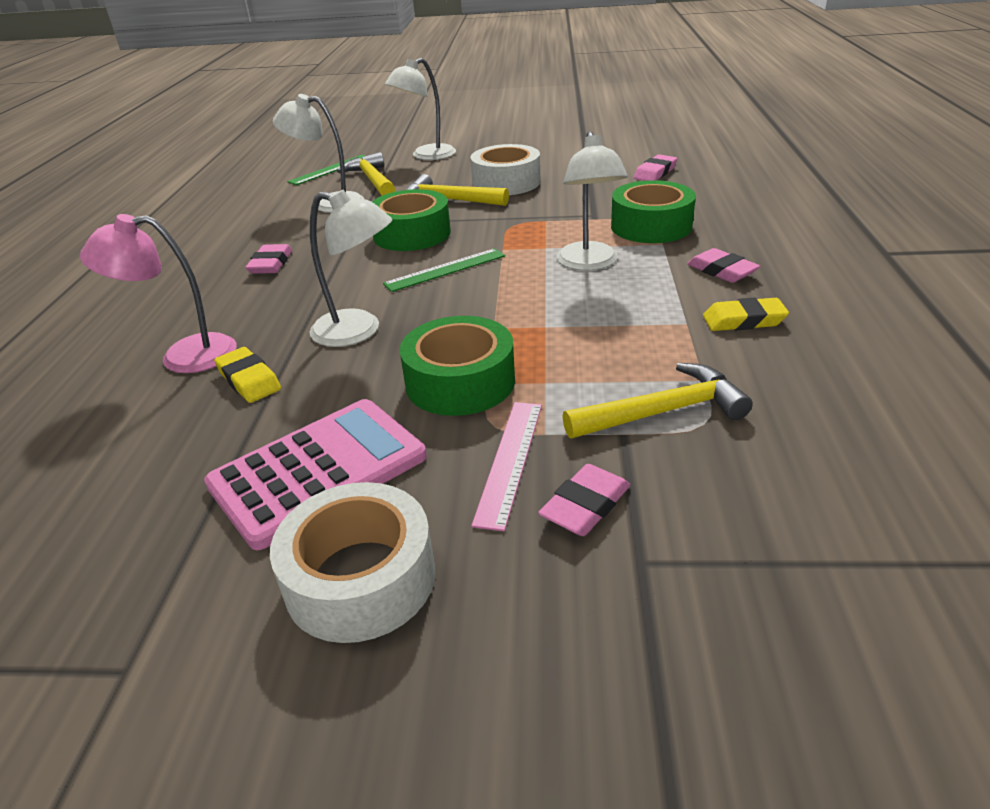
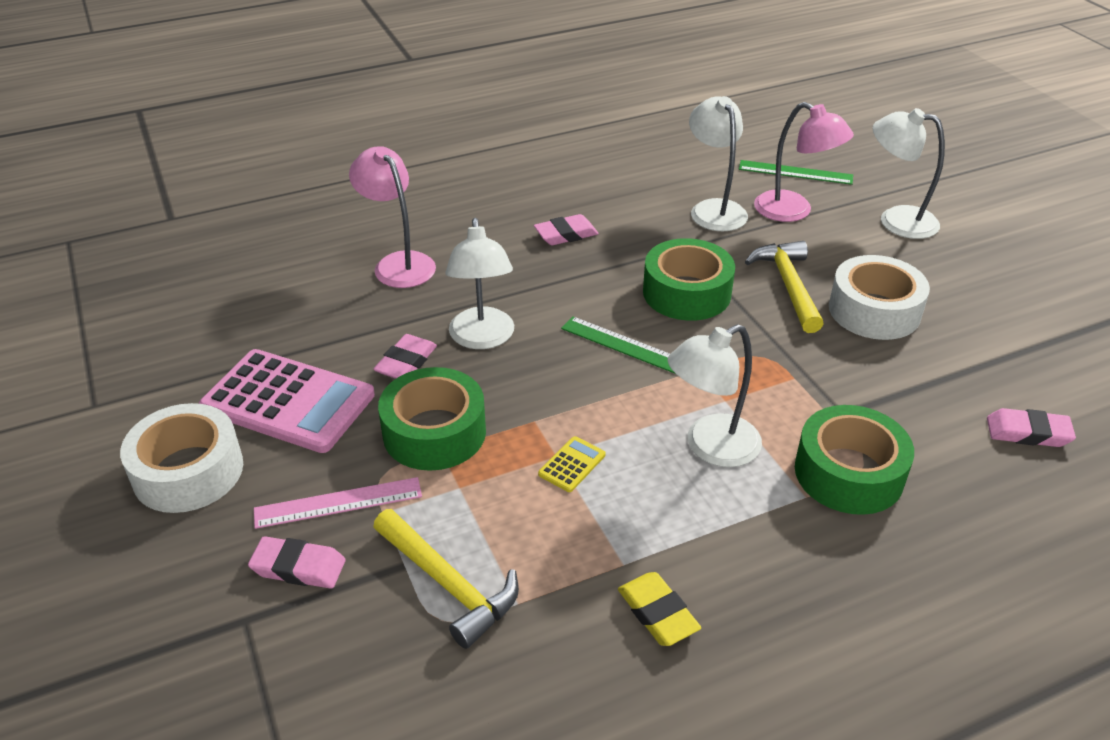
camera: 60 degrees right, 5 degrees up
yellow eraser [214,347,281,403] -> none
yellow hammer [337,152,395,196] -> pink lamp [754,102,854,222]
pink eraser [687,248,760,283] -> pink eraser moved to [373,334,437,379]
none -> yellow calculator [538,436,606,492]

